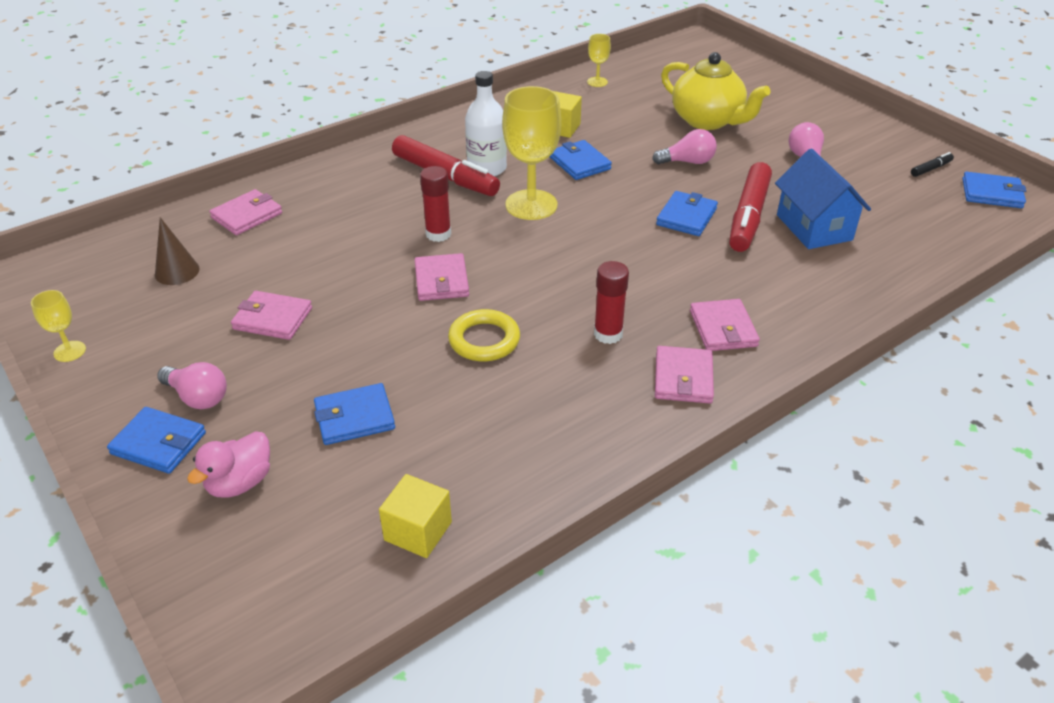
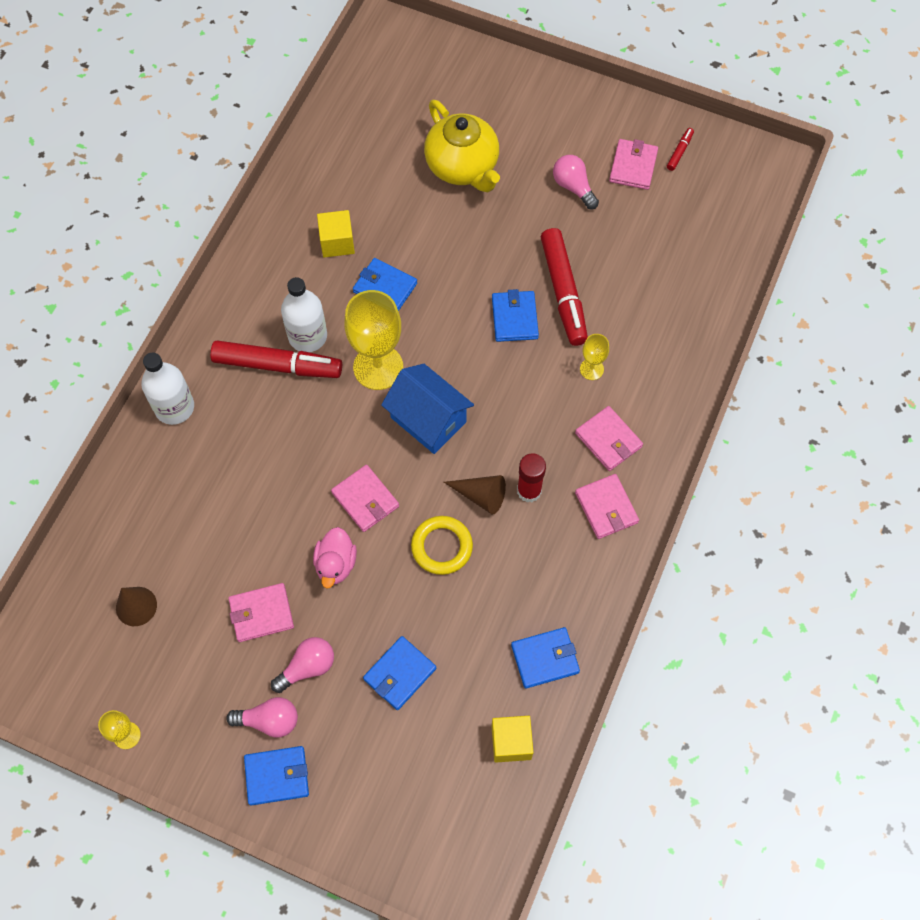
camera: 30 degrees left, 25 degrees up
pink duck [187,431,270,498] -> pink duck moved to [313,527,357,589]
pink wallet [209,189,282,235] -> pink wallet moved to [609,139,658,190]
red glue stick [420,166,451,242] -> none
yellow goblet [587,34,611,87] -> yellow goblet moved to [580,334,609,380]
pink light bulb [652,129,717,165] -> pink light bulb moved to [271,637,334,693]
yellow teapot [661,52,771,130] -> yellow teapot turned 45 degrees clockwise [424,100,500,192]
blue house [775,149,871,249] -> blue house moved to [381,364,474,454]
black marker [911,152,954,177] -> red marker [667,128,694,171]
blue wallet [962,172,1026,208] -> blue wallet moved to [511,627,580,689]
none -> white bottle [141,352,194,425]
none -> brown cone [444,475,506,515]

